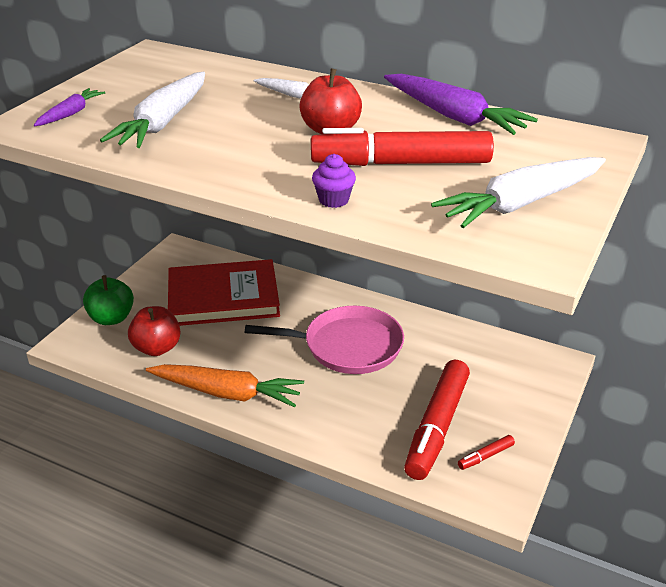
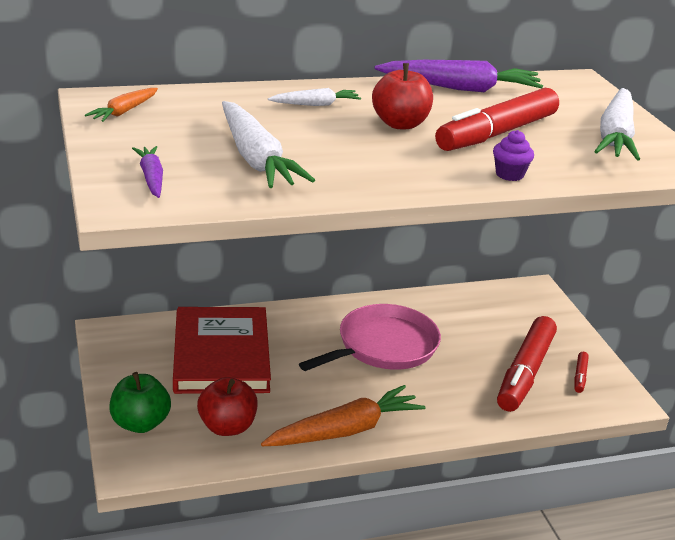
camera: 45 degrees left, 5 degrees down
red book [168,259,280,326] -> red book turned 45 degrees counterclockwise [173,307,271,394]
red marker [404,360,470,480] -> red marker turned 45 degrees clockwise [497,316,557,412]
none -> orange carrot [85,88,158,122]

